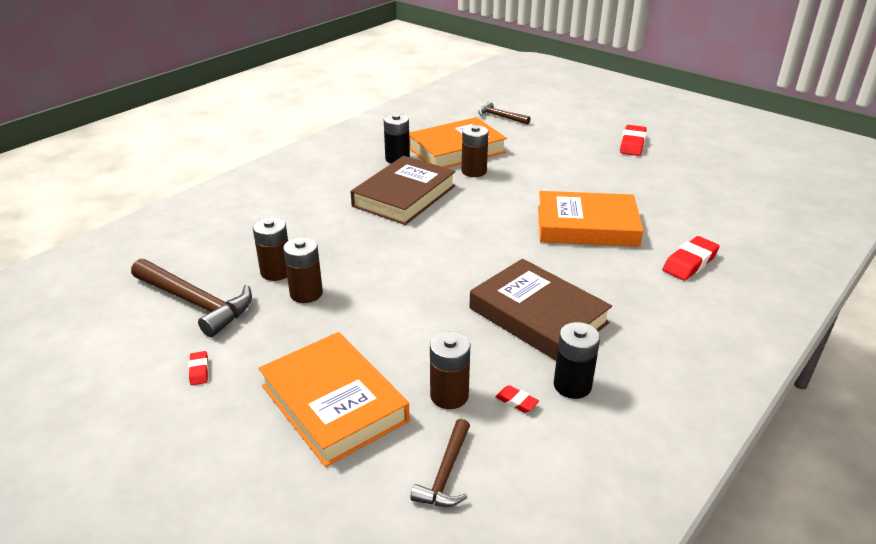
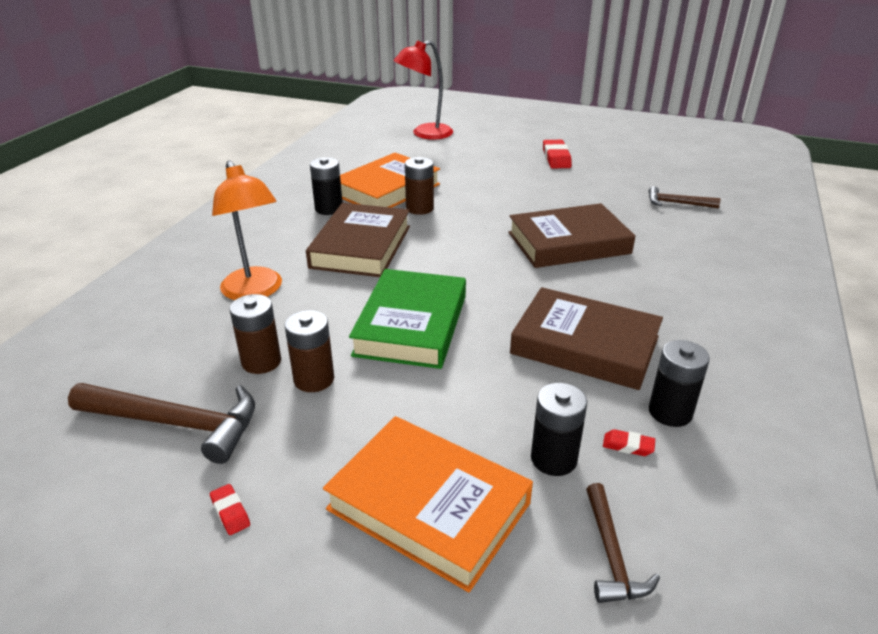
camera: 20 degrees left, 0 degrees up
brown battery [430,332,470,409] -> black battery [531,383,587,476]
brown hammer [478,102,530,125] -> brown hammer moved to [649,186,721,208]
orange book [538,191,644,247] -> brown book [508,203,635,268]
red eraser [663,236,720,281] -> none
none -> orange lamp [212,160,282,300]
none -> green book [349,269,466,369]
none -> red lamp [393,40,453,140]

